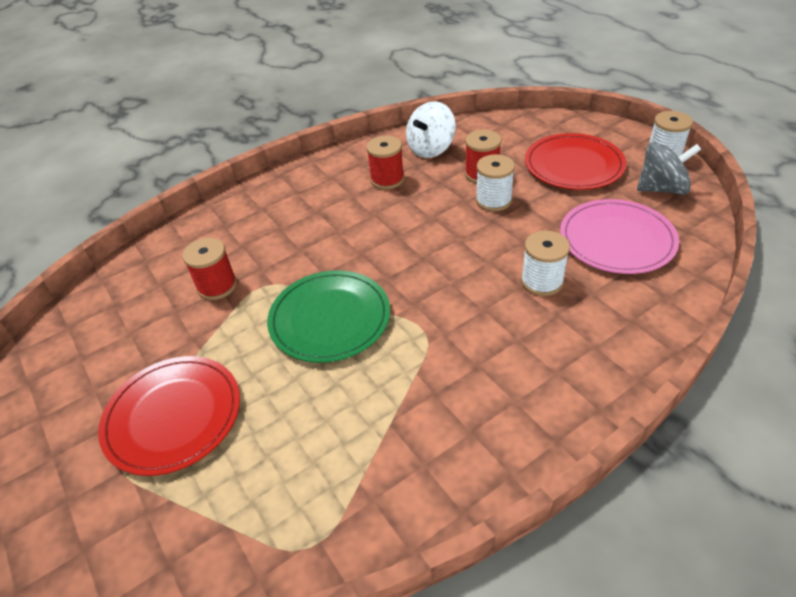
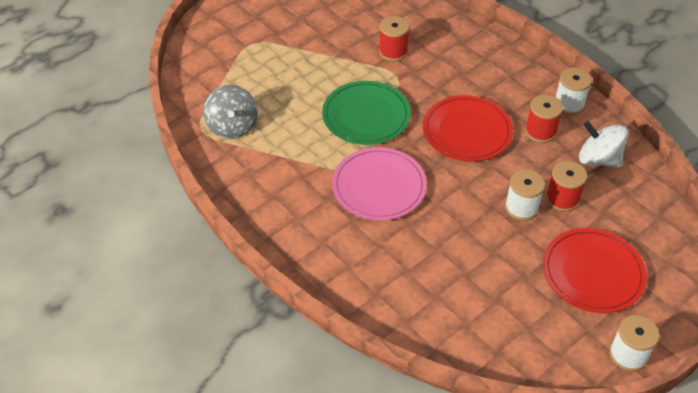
camera: 80 degrees right, 5 degrees up
red plate [98,356,240,476] -> red plate moved to [423,95,513,161]
white spool [521,231,570,296] -> white spool moved to [556,67,592,115]
pink plate [560,199,679,274] -> pink plate moved to [332,147,427,220]
grey spinning top [637,142,701,195] -> grey spinning top moved to [203,85,258,139]

